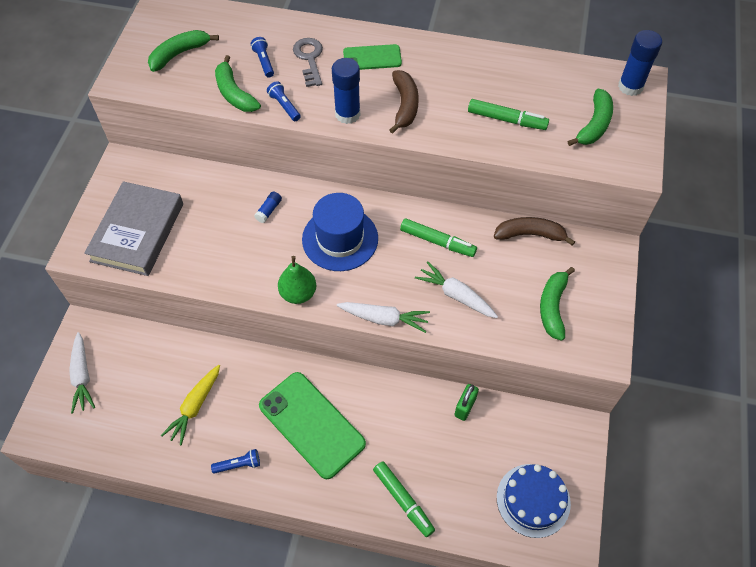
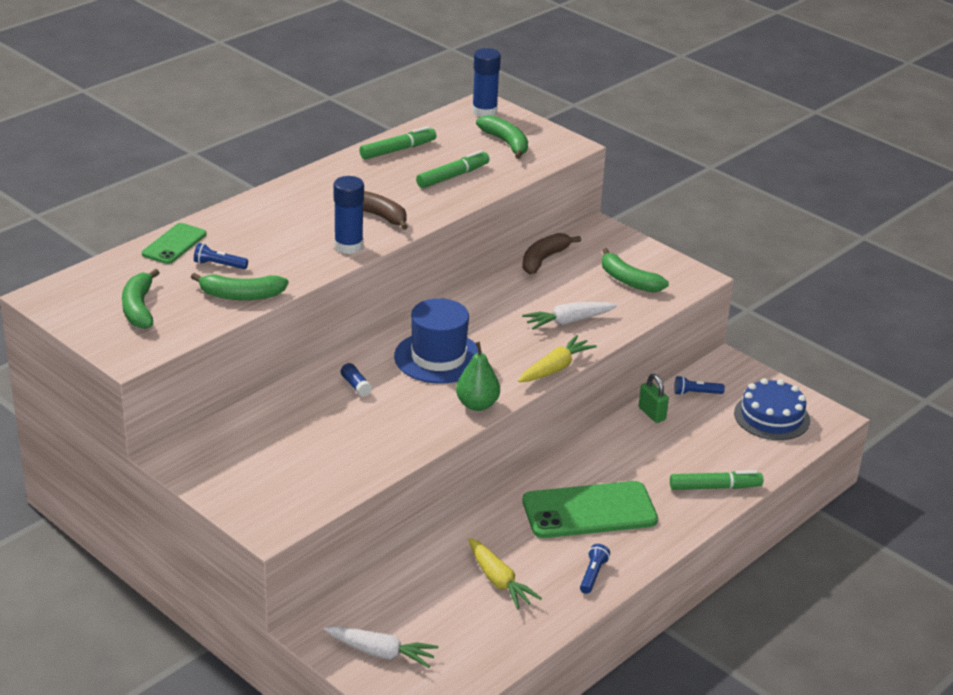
camera: 60 degrees left, 25 degrees down
grey book [84,181,183,276] -> none
blue flashlight [267,81,301,121] -> blue flashlight moved to [674,376,725,395]
grey key [293,38,323,87] -> none
white carrot [337,302,430,333] -> yellow carrot [518,335,597,382]
green phone [343,44,402,70] -> green phone moved to [142,223,207,264]
green marker [400,218,477,257] -> green marker moved to [359,126,436,159]

